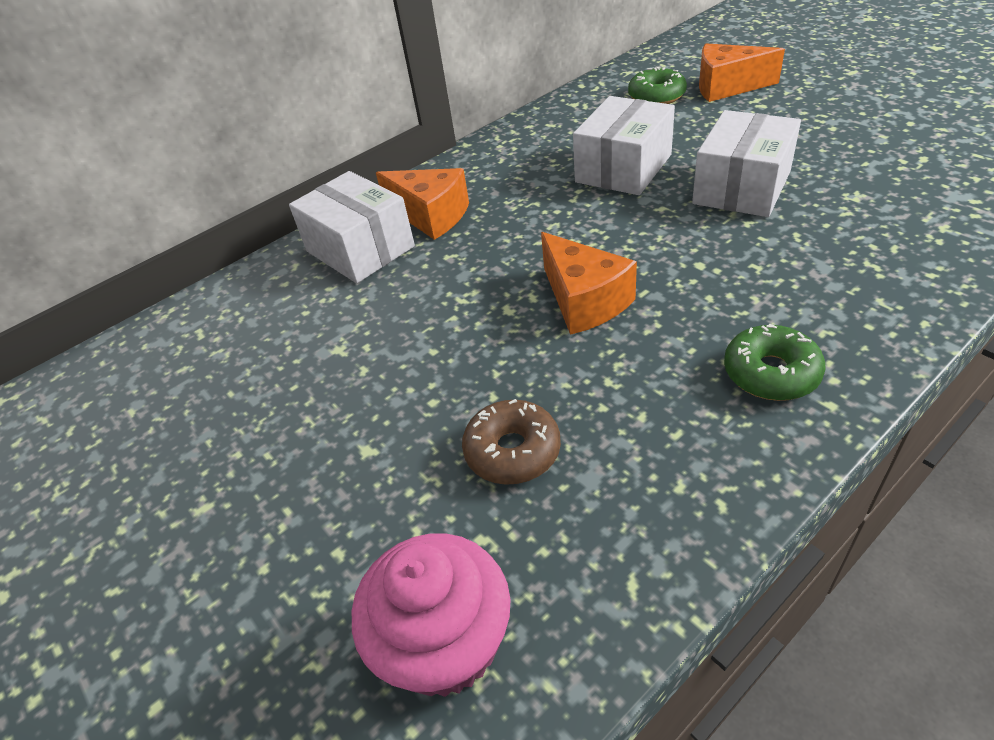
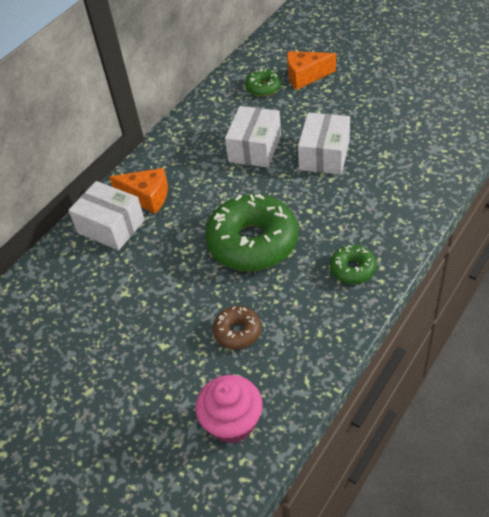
camera: 15 degrees left, 5 degrees up
orange cheese [541,232,637,335] -> green donut [205,193,298,271]

